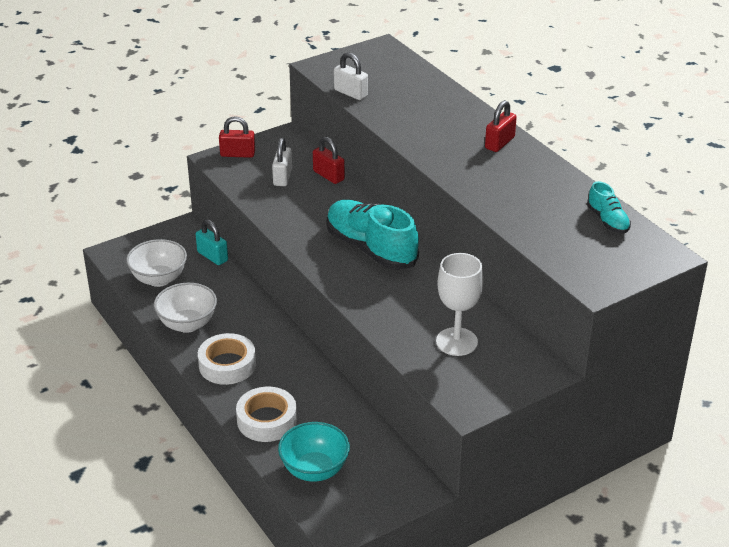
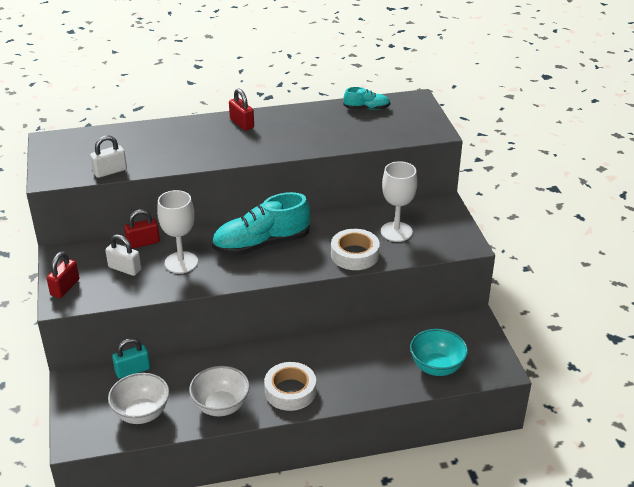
camera: 70 degrees left, 0 degrees up
white tape [236,387,297,442] -> white tape moved to [331,229,380,270]
none -> white goblet [157,190,198,273]

